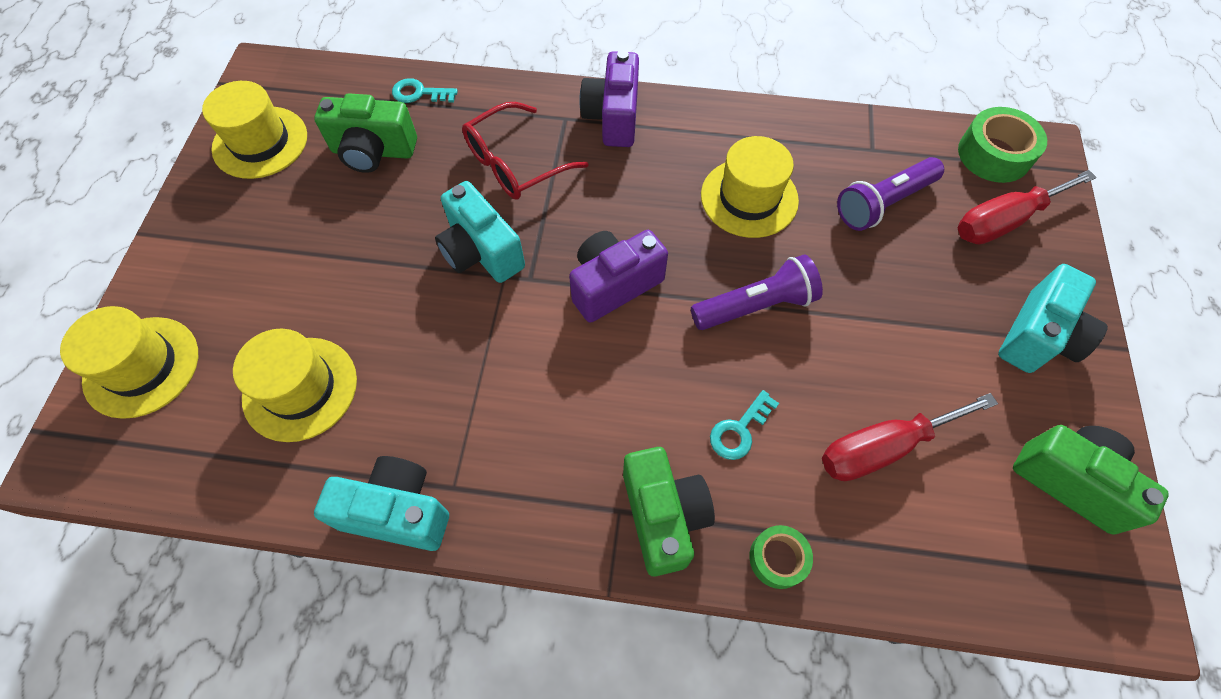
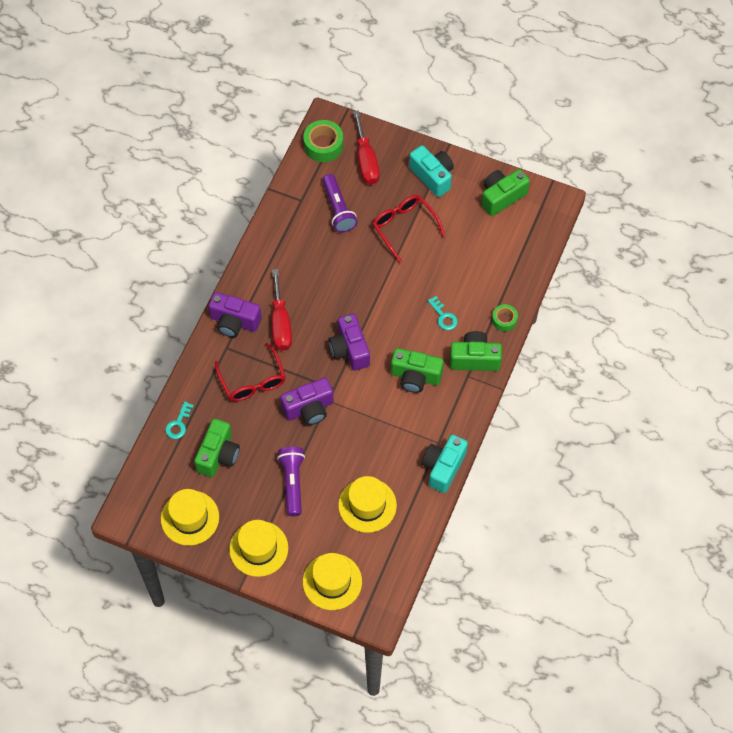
camera: 75 degrees left, 0 degrees up
turquoise camera [435,181,525,283] -> purple camera [280,378,334,425]
purple flashlight [691,255,823,330] -> purple flashlight moved to [277,447,305,516]
yellow hat [701,136,799,238] -> yellow hat moved to [229,520,288,577]
red screwdriver [822,393,998,481] -> red screwdriver moved to [272,269,292,351]
none -> red glasses [373,195,445,263]
none -> green camera [391,348,444,393]

